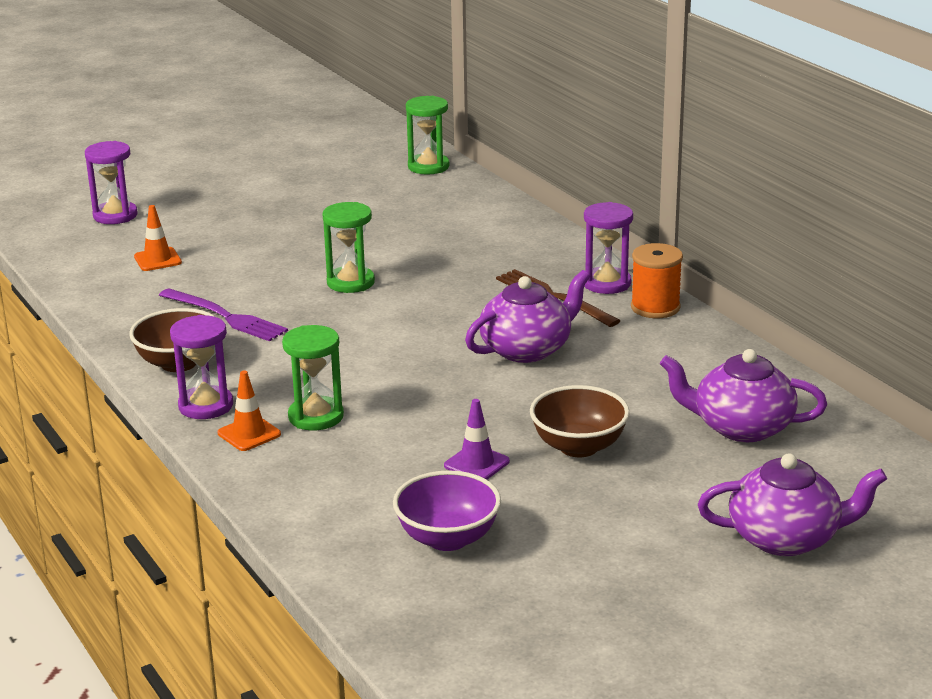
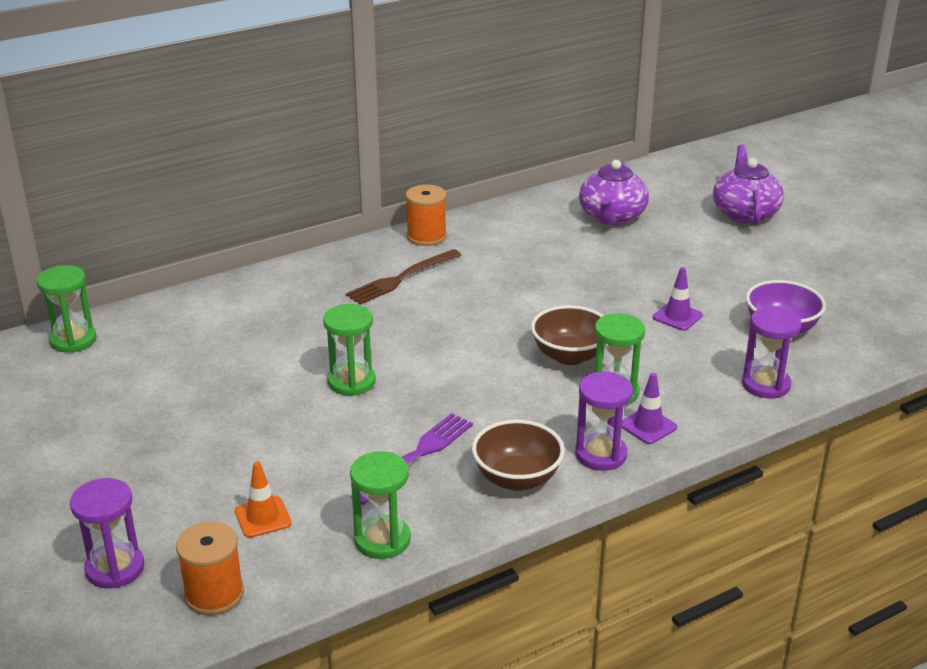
camera: 90 degrees left, 5 degrees up
orange traffic cone [218,370,281,451] -> purple traffic cone [622,373,677,444]
purple teapot [465,270,590,363] -> none
brown bowl [530,385,630,457] -> brown bowl moved to [531,305,604,365]
purple hourglass [584,202,633,294] -> purple hourglass moved to [742,307,802,398]
none -> orange spool [176,521,244,616]
none -> green hourglass [350,451,411,559]

